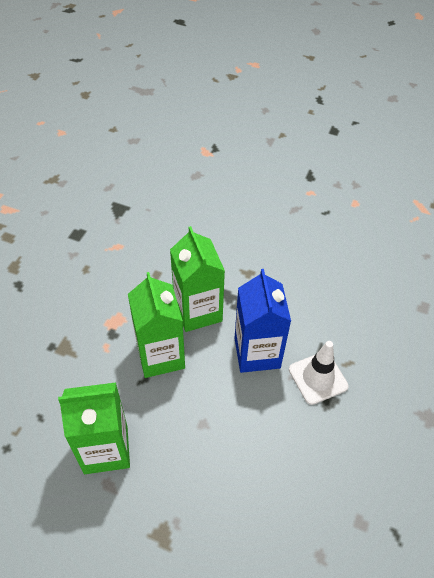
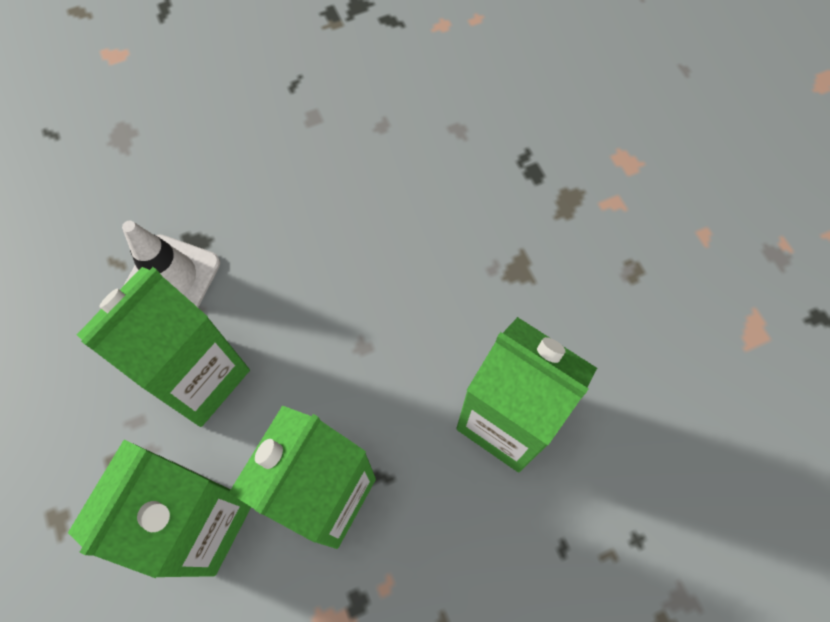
camera: 135 degrees left, 15 degrees up
blue carton [235,269,291,373] -> green carton [77,267,250,427]

